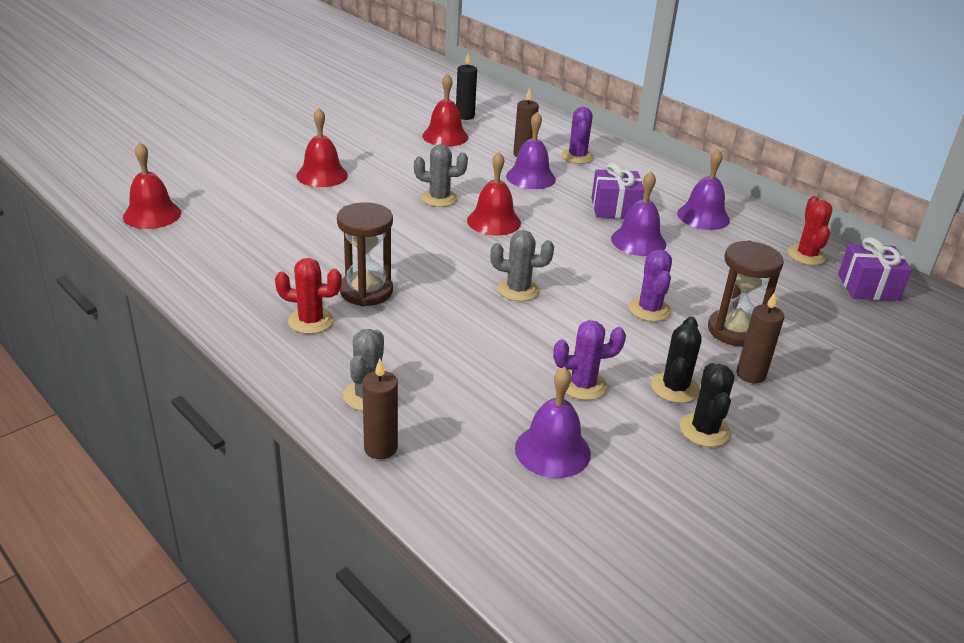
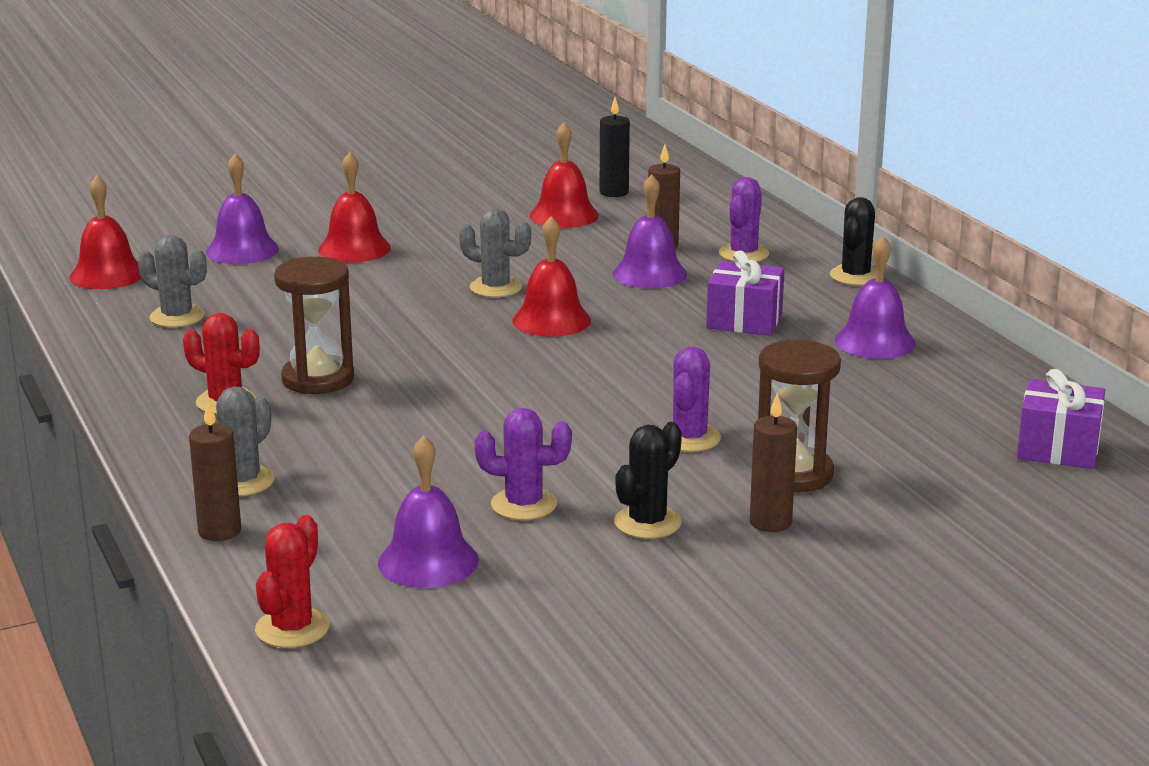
camera: 20 degrees right, 10 degrees down
grey cactus [490,230,554,301] -> grey cactus moved to [138,235,207,327]
purple bell [611,171,666,256] -> purple bell moved to [206,154,279,264]
black cactus [680,363,734,447] -> black cactus moved to [830,197,876,286]
red cactus [788,196,832,265] -> red cactus moved to [255,515,330,648]

